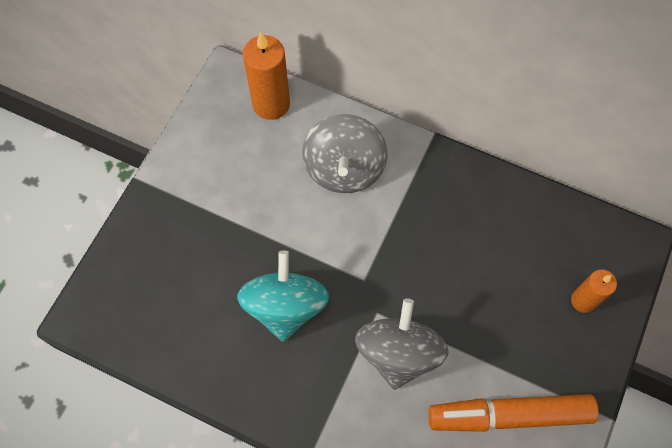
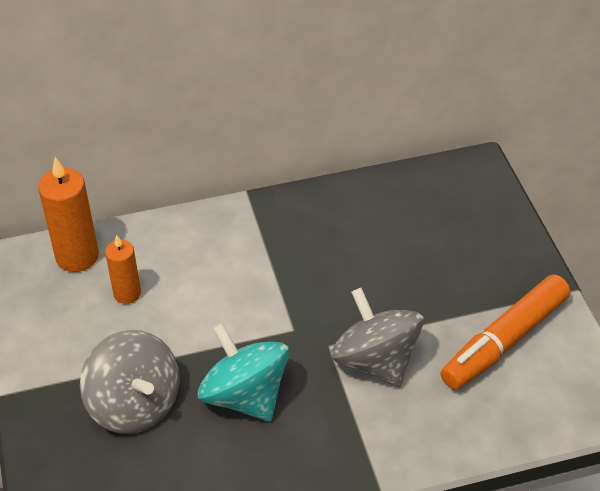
camera: 40 degrees left, 20 degrees down
grey spinning top [302,114,388,193] -> grey spinning top moved to [80,330,180,434]
orange candle [571,269,617,313] -> orange candle moved to [105,235,141,304]

